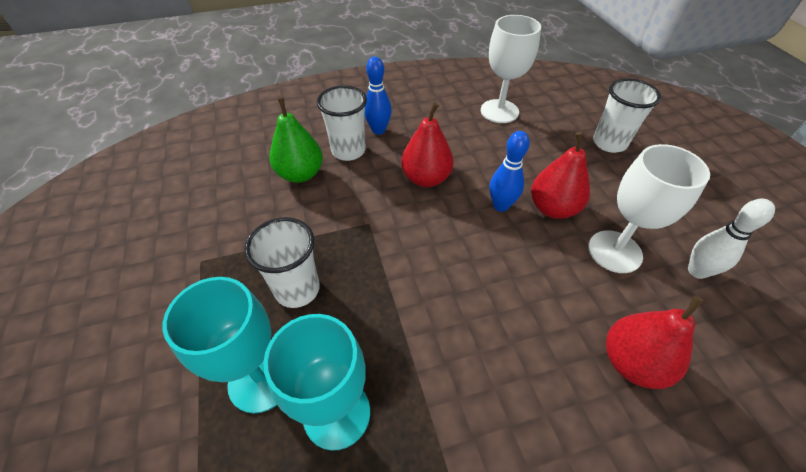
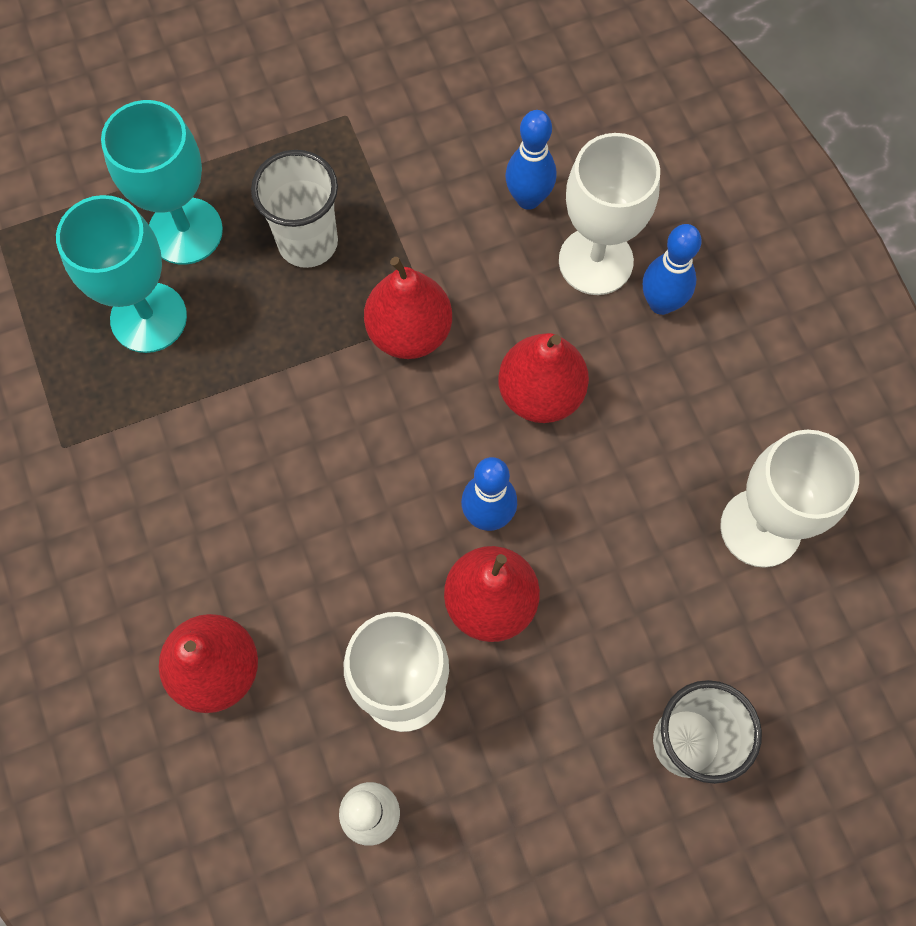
camera: 85 degrees right, 20 degrees up
green pear [269,97,323,183] -> blue bowling pin [505,110,556,210]
white cup [317,86,367,161] -> white goblet [559,133,660,295]
none -> red pear [364,257,452,359]

